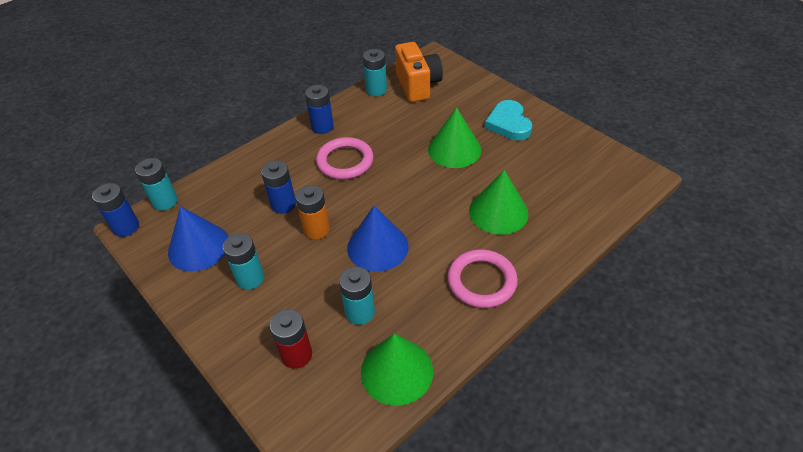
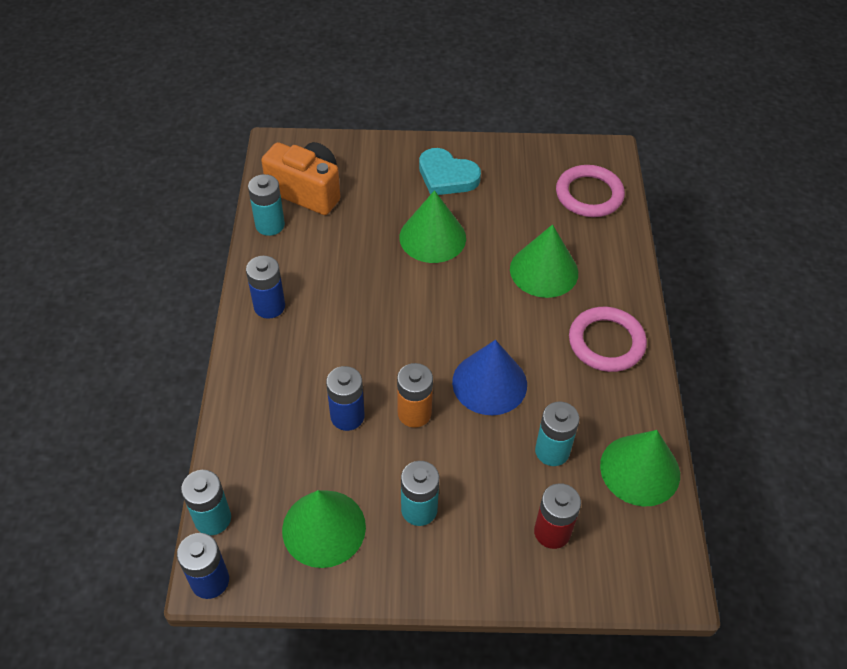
camera: 50 degrees left, 5 degrees up
blue cone [168,206,229,271] -> green cone [282,490,366,568]
pink ring [316,137,374,179] -> pink ring moved to [556,165,625,217]

